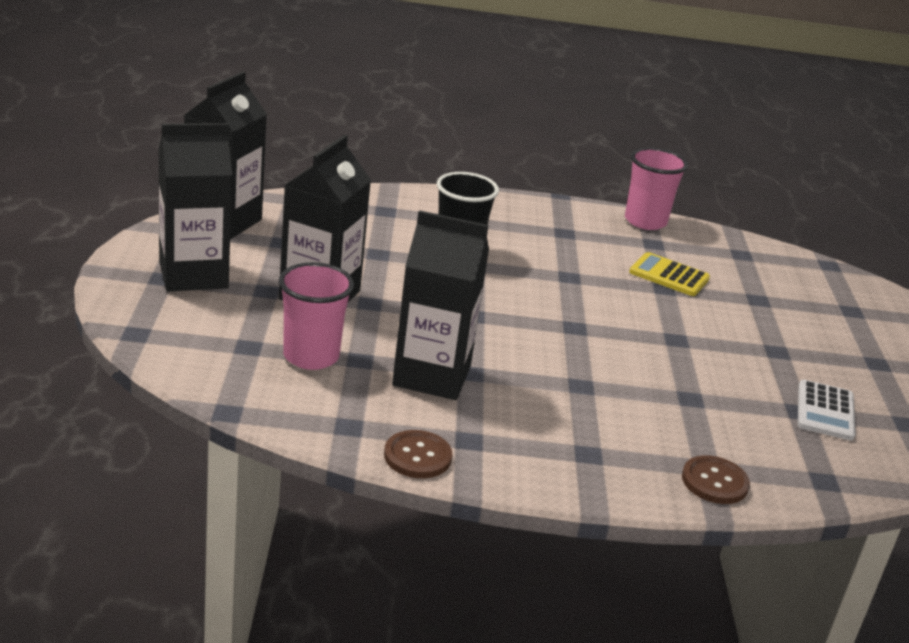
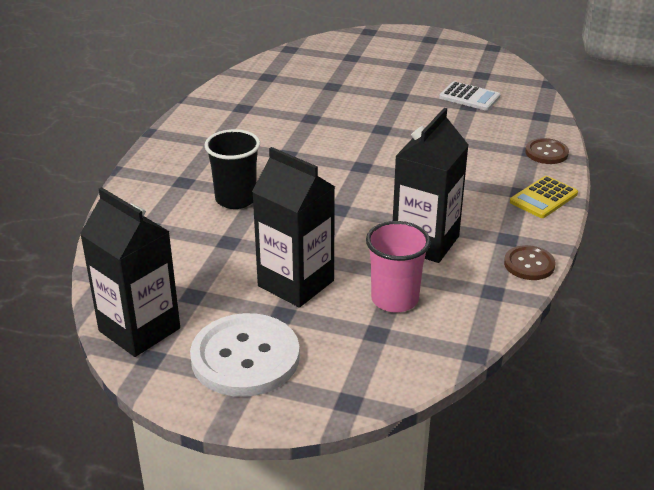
camera: 70 degrees left, 5 degrees up
black carton [158,123,232,292] -> white button [190,313,300,397]
pink cup [625,147,688,230] -> none
yellow calculator [629,252,710,296] -> yellow calculator moved to [510,176,578,218]

